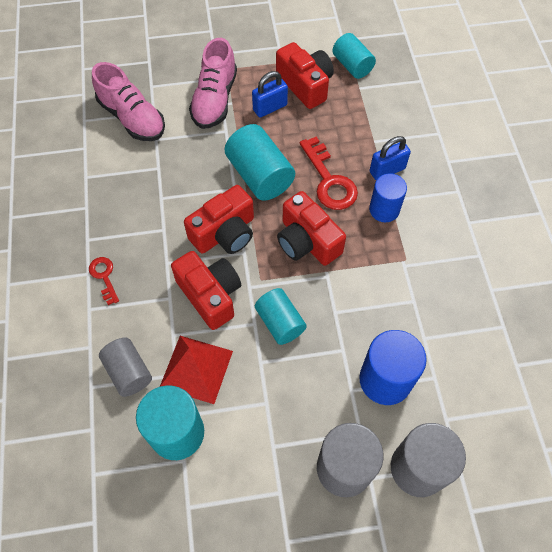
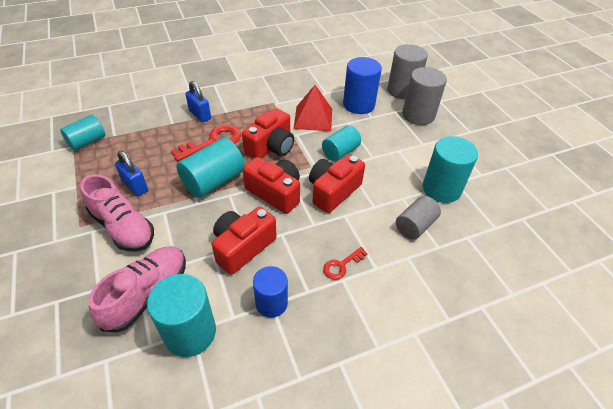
camera: 105 degrees left, 15 degrees down
red pyramid [160,336,233,404] -> red pyramid moved to [294,85,332,131]
pink shoe [189,38,237,129] -> pink shoe turned 45 degrees clockwise [80,174,154,252]
red camera [276,42,334,109] -> red camera moved to [212,207,277,275]
blue cylinder [369,173,407,222] -> blue cylinder moved to [253,266,288,318]
none -> turquoise cylinder [147,274,216,357]

